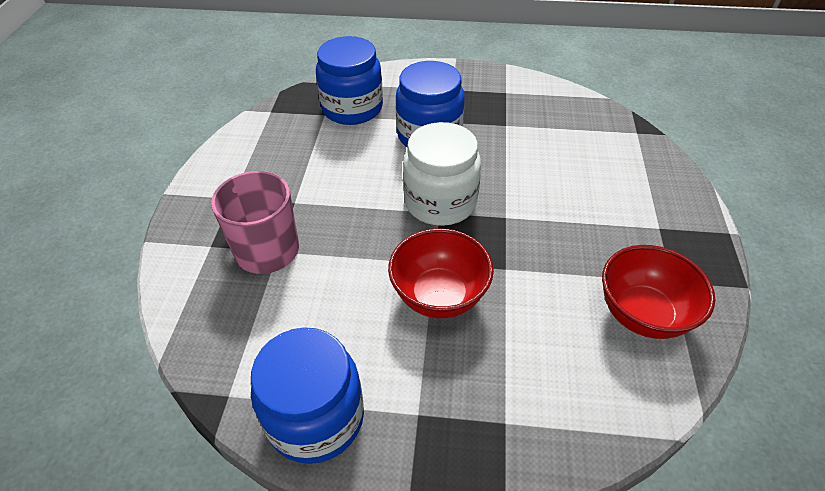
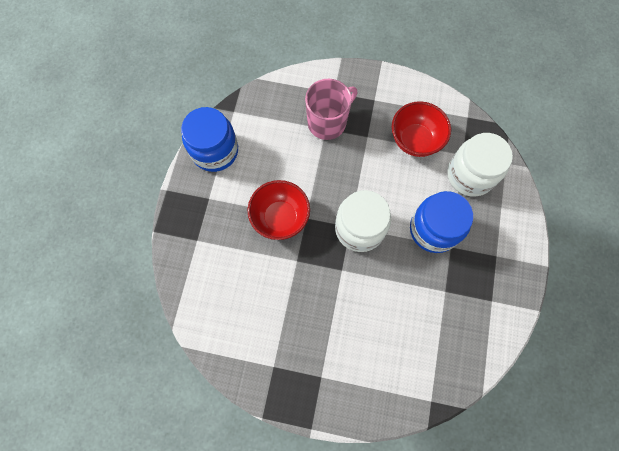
camera: 95 degrees right, 25 degrees up
blue jar [316,36,383,125] -> white jar [447,133,513,196]
red bowl [602,245,715,339] -> red bowl moved to [392,101,451,157]

